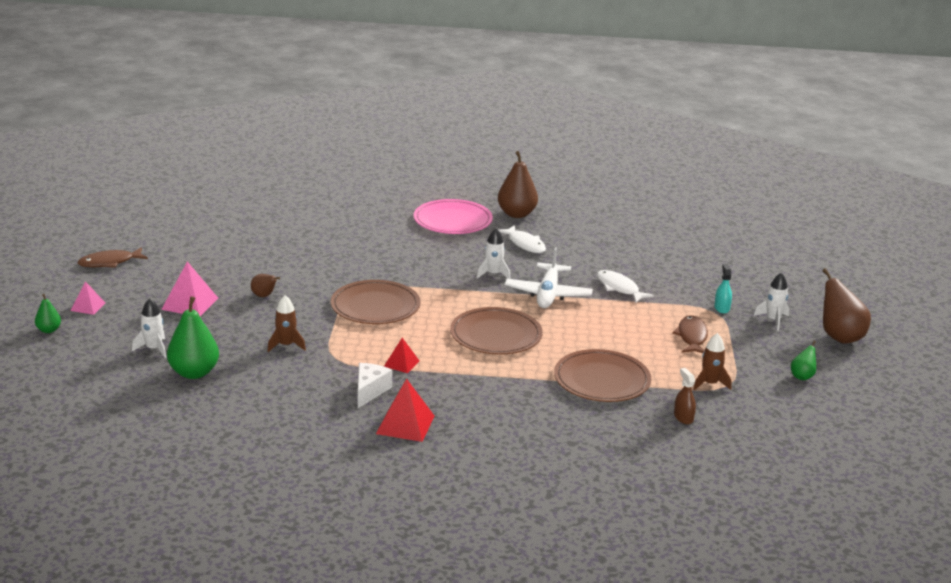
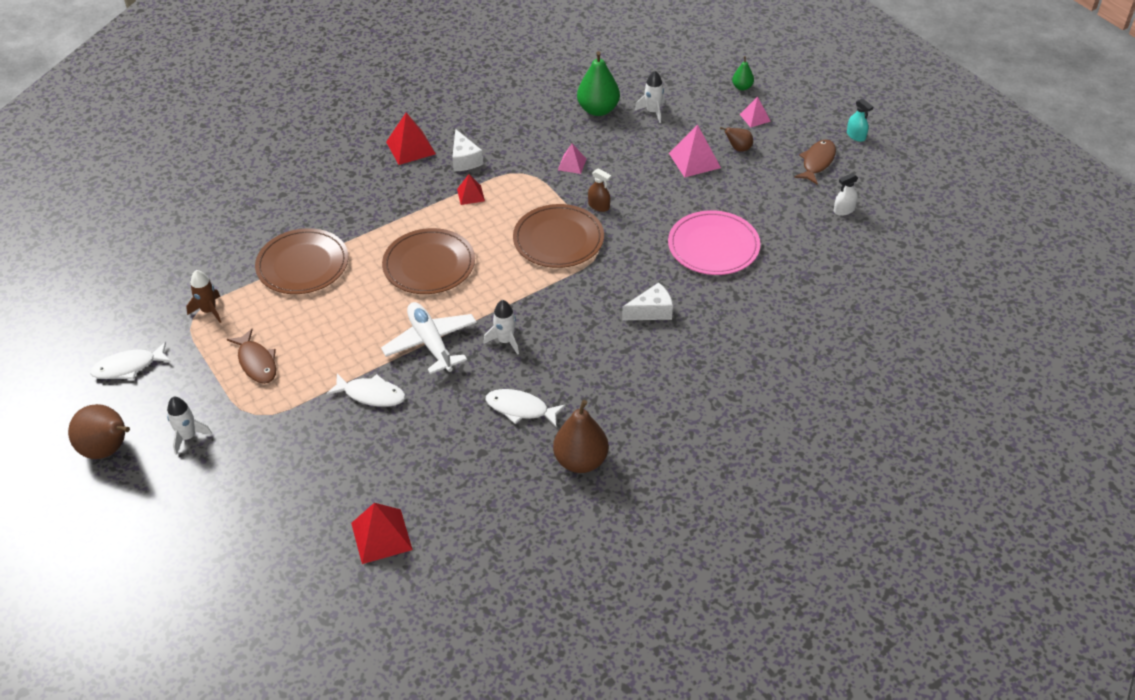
camera: 145 degrees right, 20 degrees up
brown pear [251,274,280,297] -> brown pear moved to [720,127,753,151]
brown rocket [268,295,306,352] -> pink pyramid [558,144,586,174]
pink plate [414,199,493,234] -> pink plate moved to [668,210,760,275]
brown spray bottle [674,368,696,424] -> brown spray bottle moved to [588,168,611,212]
turquoise spray bottle [714,264,732,314] -> turquoise spray bottle moved to [847,99,873,142]
green pear [791,341,816,380] -> white fish [90,342,171,379]
none -> red pyramid [351,503,413,564]
none -> white cheese [622,283,673,320]
none -> white spray bottle [834,173,858,216]

